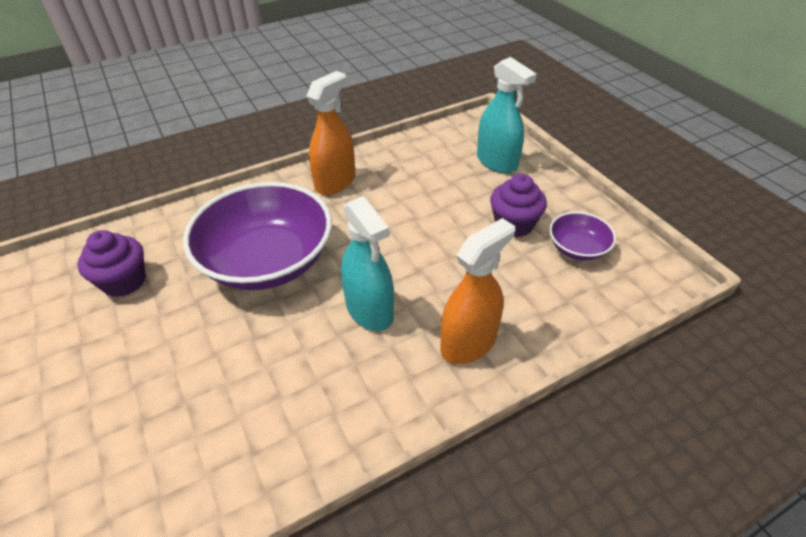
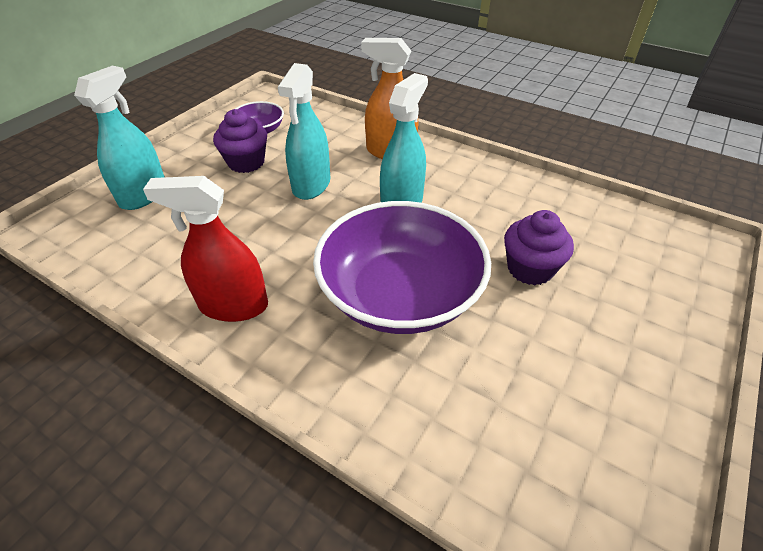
camera: 120 degrees left, 0 degrees up
purple cupcake [77,230,146,297] -> purple cupcake moved to [504,210,574,285]
orange spray bottle [307,71,355,195] -> red spray bottle [143,176,268,322]
none -> turquoise spray bottle [278,63,330,200]

